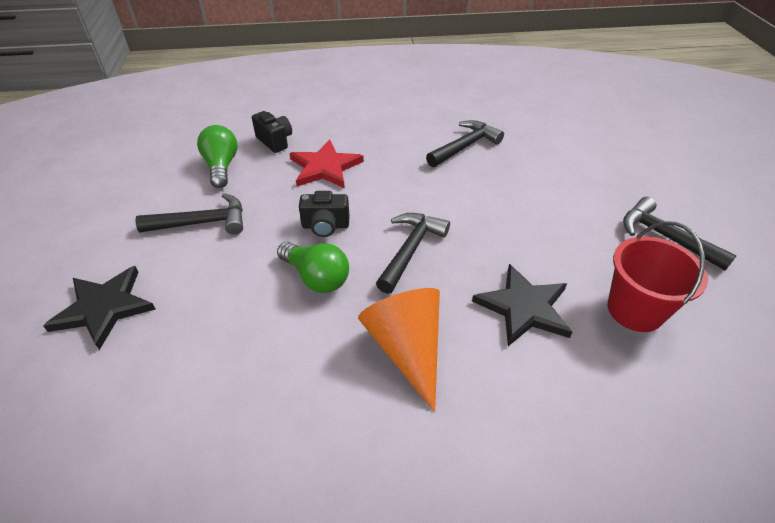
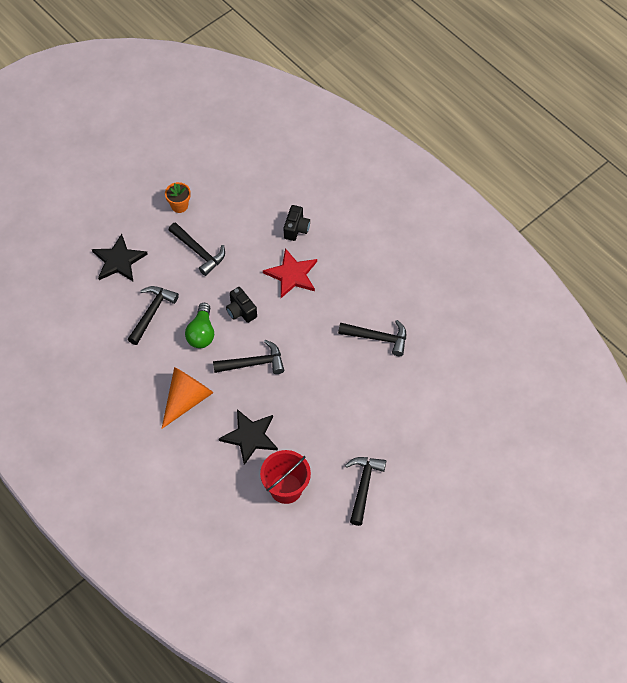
camera: 55 degrees right, 15 degrees up
green light bulb [197,125,238,188] -> none
none -> black hammer [128,286,179,345]
none -> orange flower pot [165,182,191,213]

